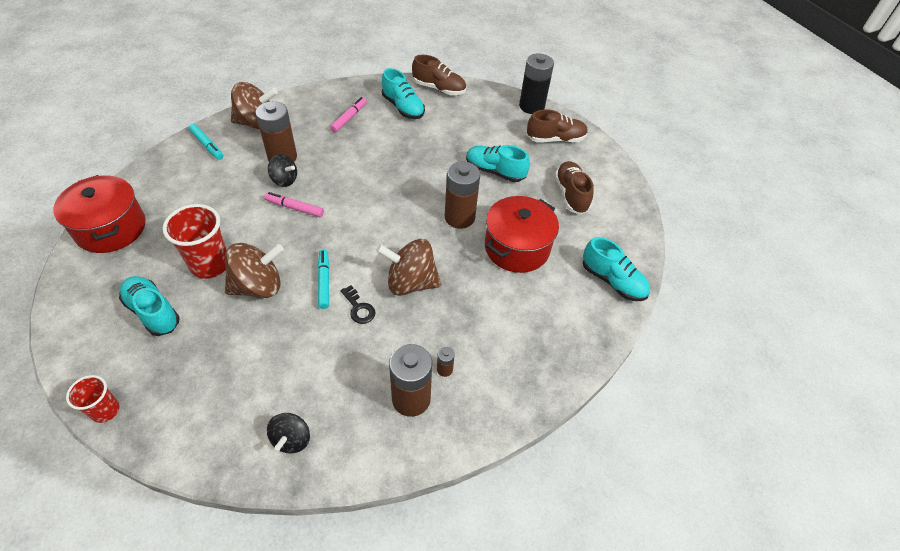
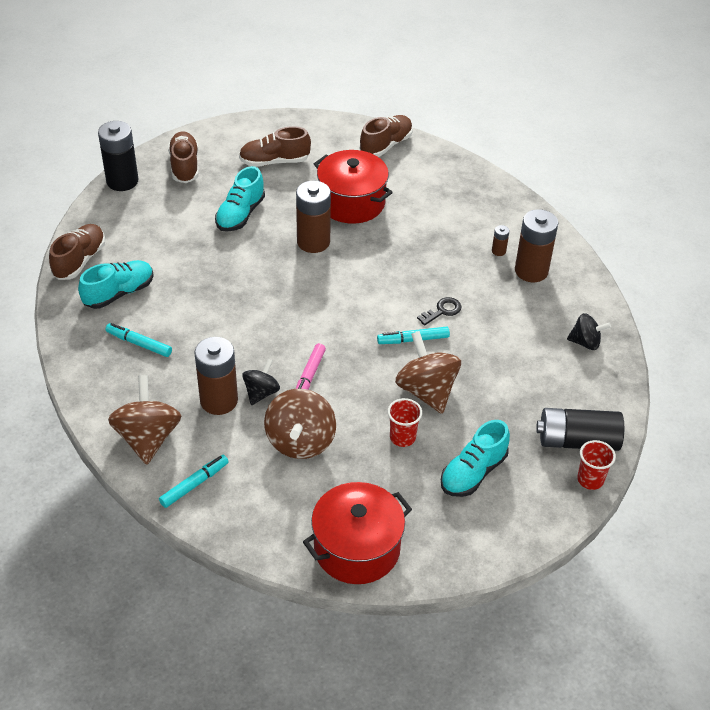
camera: 90 degrees left, 5 degrees down
red cup [163,204,227,279] -> red cup [388,398,422,447], size x0.59
pink marker [330,97,367,132] -> turquoise marker [106,323,172,357]
brown spinning top [376,239,442,296] -> brown spinning top moved to [264,389,336,459]
turquoise shoe [583,237,650,301] -> brown shoe [360,115,413,157]
none -> black battery [536,408,624,451]

